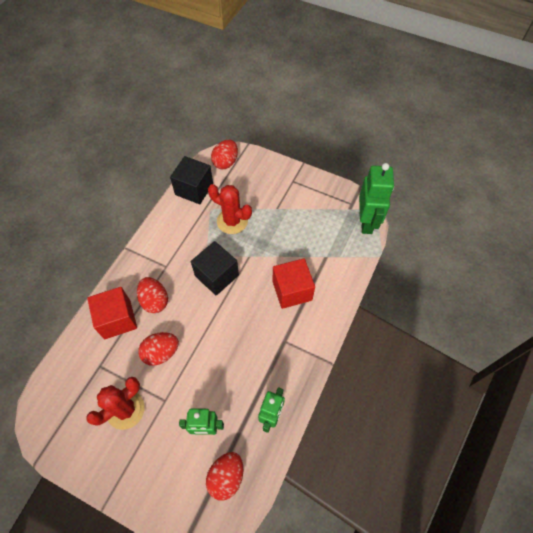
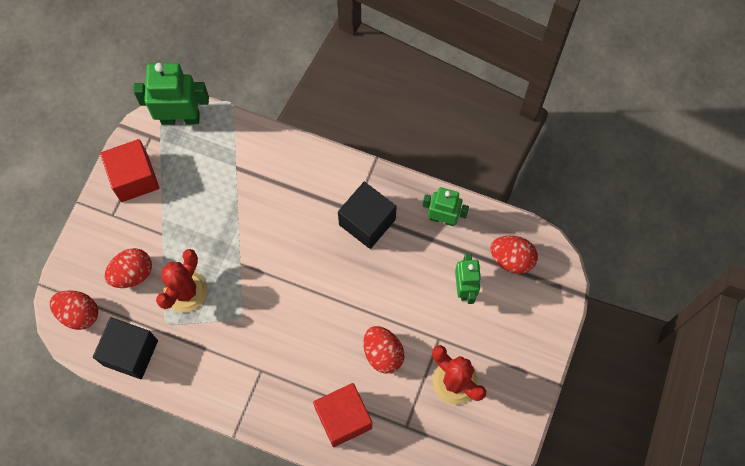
camera: 95 degrees left, 10 degrees up
red egg [137,277,168,313] -> red egg moved to [105,248,152,288]
black cube [191,241,239,296] -> black cube moved to [338,182,397,249]
red cube [272,258,315,309] -> red cube moved to [100,139,159,202]

